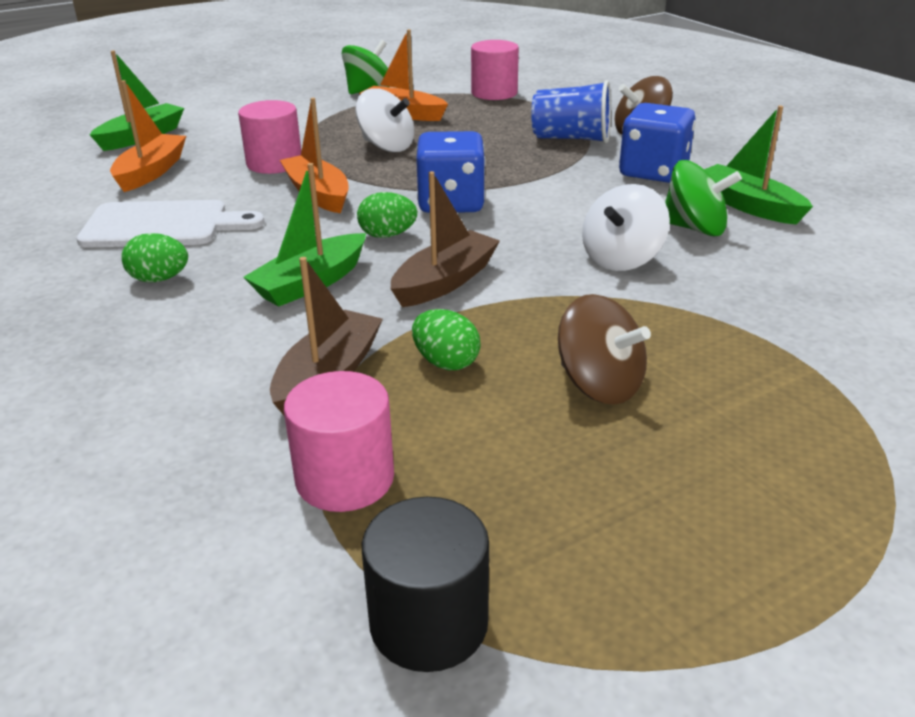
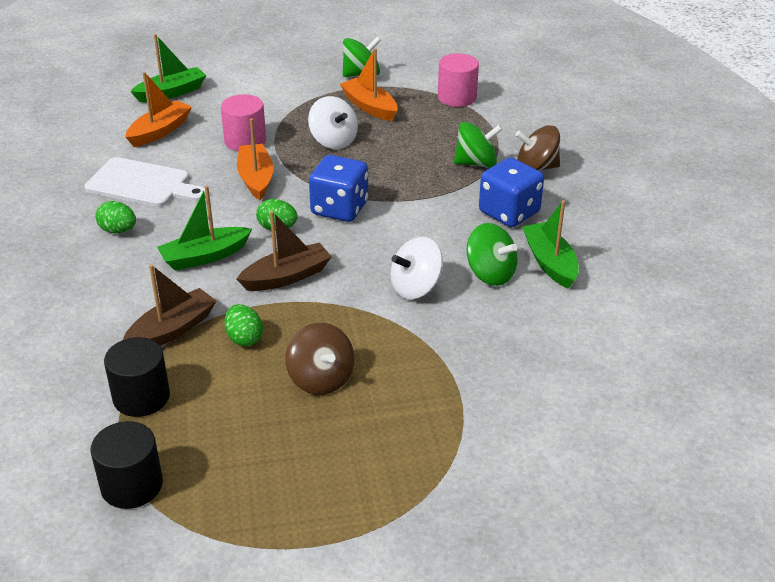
camera: 20 degrees right, 5 degrees up
pink cylinder [284,371,394,512] -> black cylinder [104,337,170,417]
blue cup [531,80,611,144] -> green spinning top [454,122,503,168]

